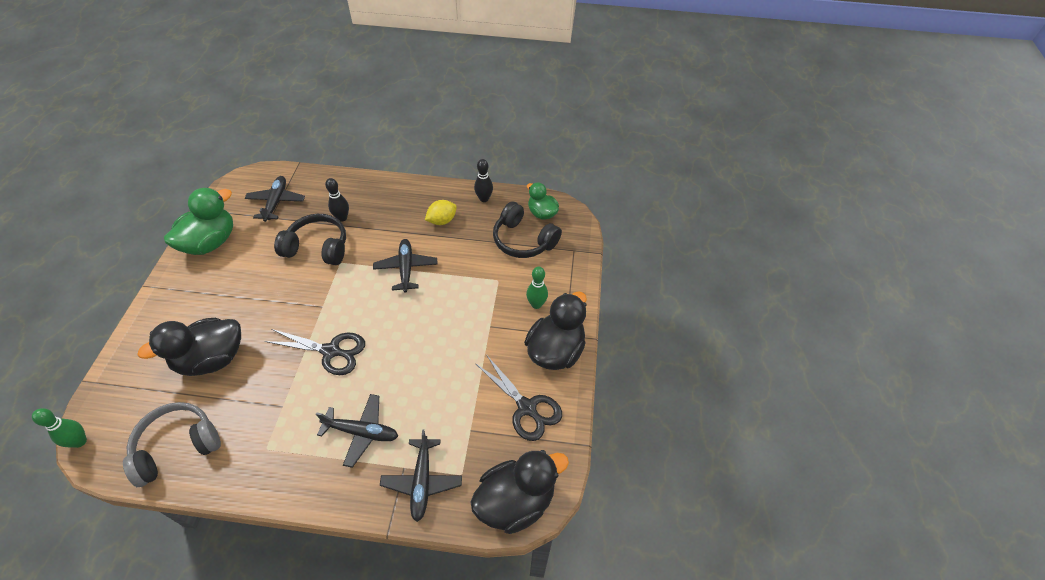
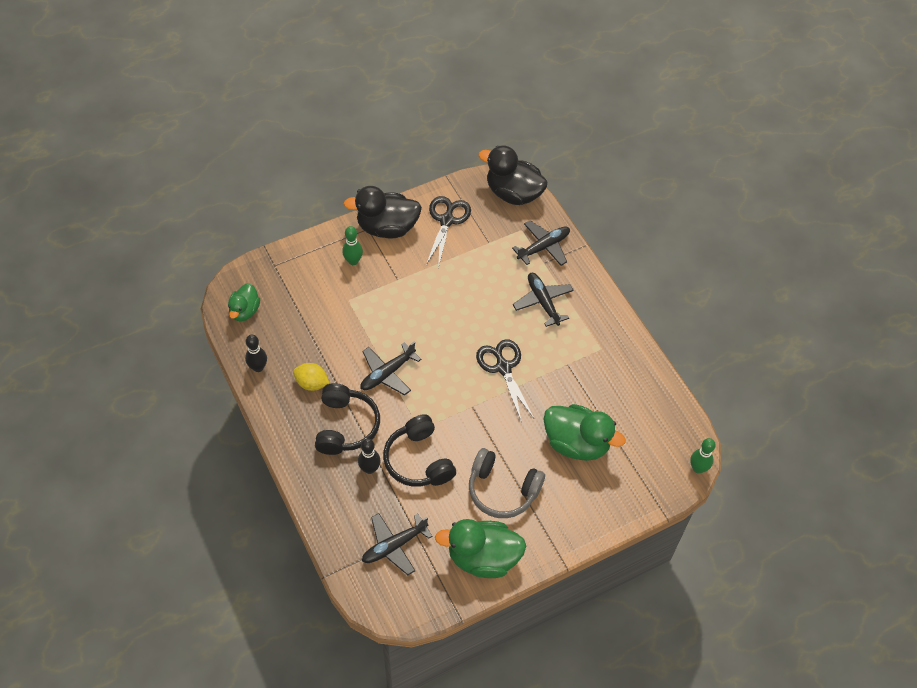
camera: 125 degrees left, 5 degrees up
grey headphones [123,402,221,487] -> grey headphones moved to [469,448,545,518]
black duck [137,318,241,376] -> green duck [543,404,626,461]
black headphones [493,202,562,258] -> black headphones moved to [315,383,380,455]

